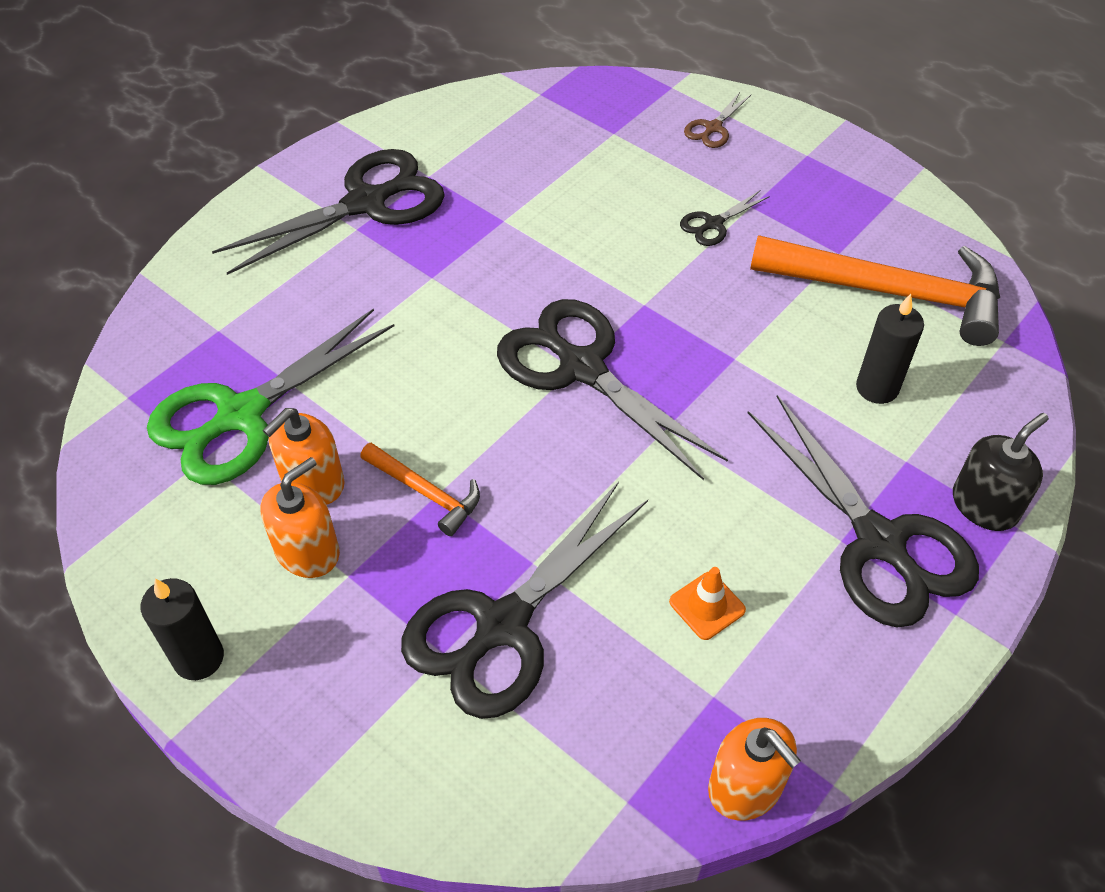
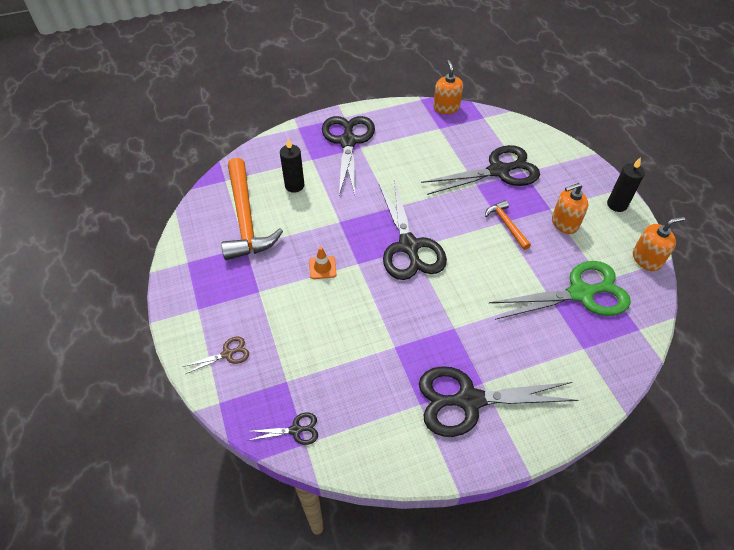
camera: 150 degrees left, 0 degrees up
orange soap dispenser [263,408,345,505] -> orange soap dispenser moved to [633,217,685,271]
orange traffic cone [669,567,746,640] -> orange traffic cone moved to [309,247,336,279]
black scissors [680,191,770,246] -> black scissors moved to [247,413,318,445]
orange hammer [750,235,1000,346] -> orange hammer turned 150 degrees counterclockwise [221,158,283,260]
black soap dispenser [953,413,1049,531] -> none

